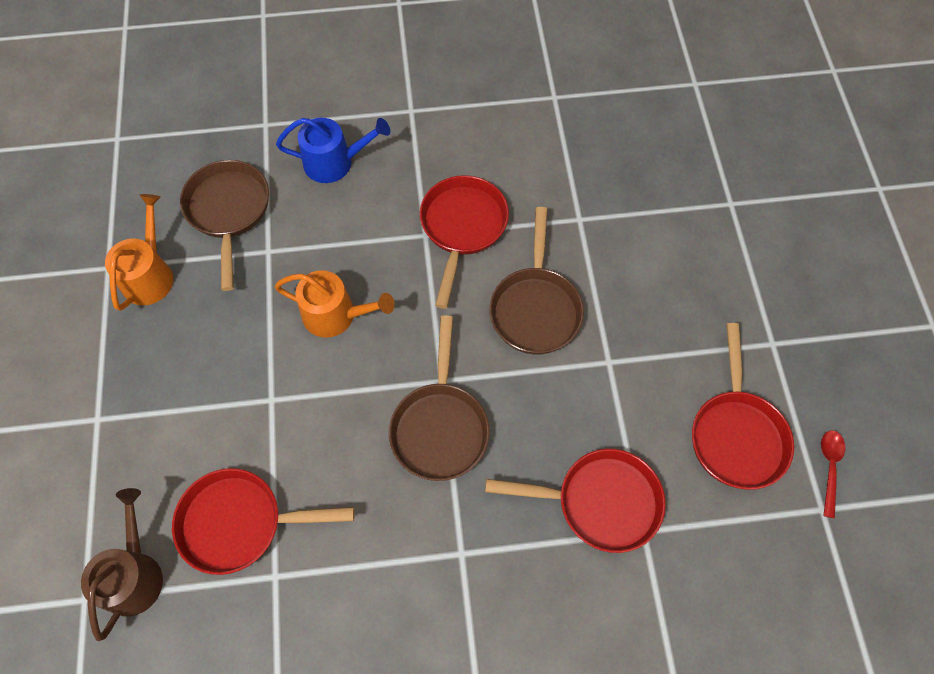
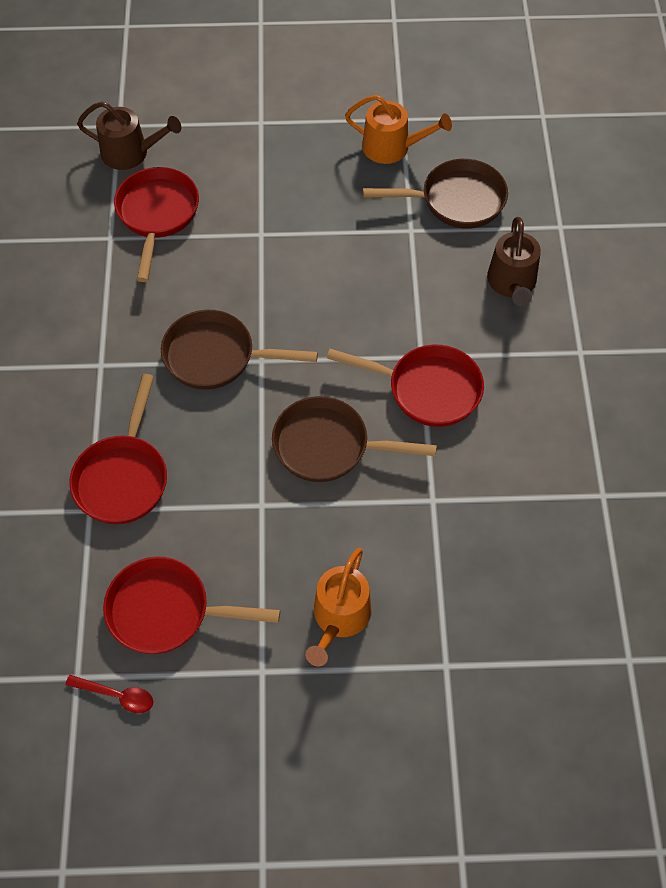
camera: 95 degrees right, 5 degrees down
orange watering can [275,270,395,338] -> orange watering can moved to [306,548,371,666]
blue watering can [276,118,390,183] -> brown watering can [487,217,541,306]

